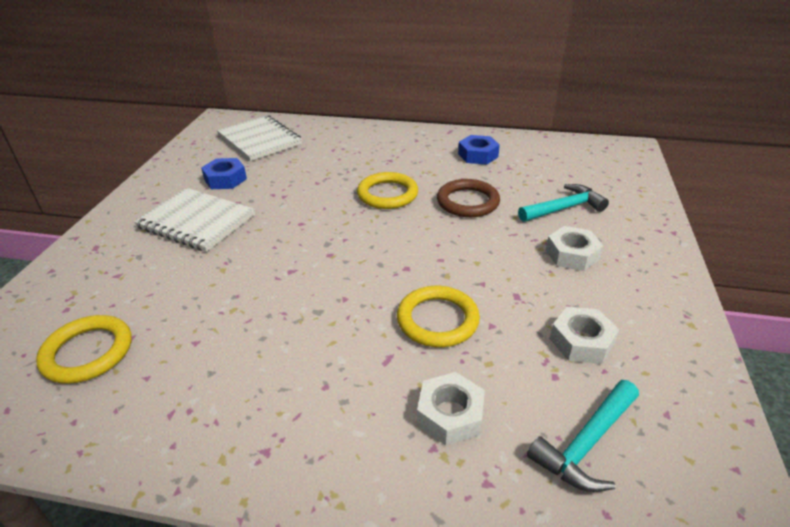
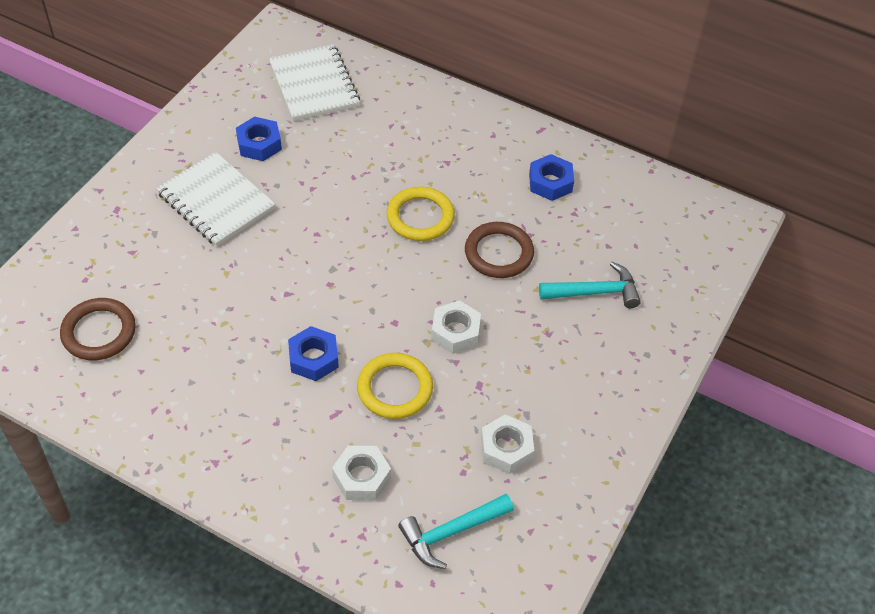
camera: 15 degrees right, 15 degrees up
yellow ring [36,315,132,384] -> brown ring [60,298,136,360]
white nut [546,226,603,271] -> white nut moved to [431,300,481,354]
none -> blue nut [288,326,339,381]

